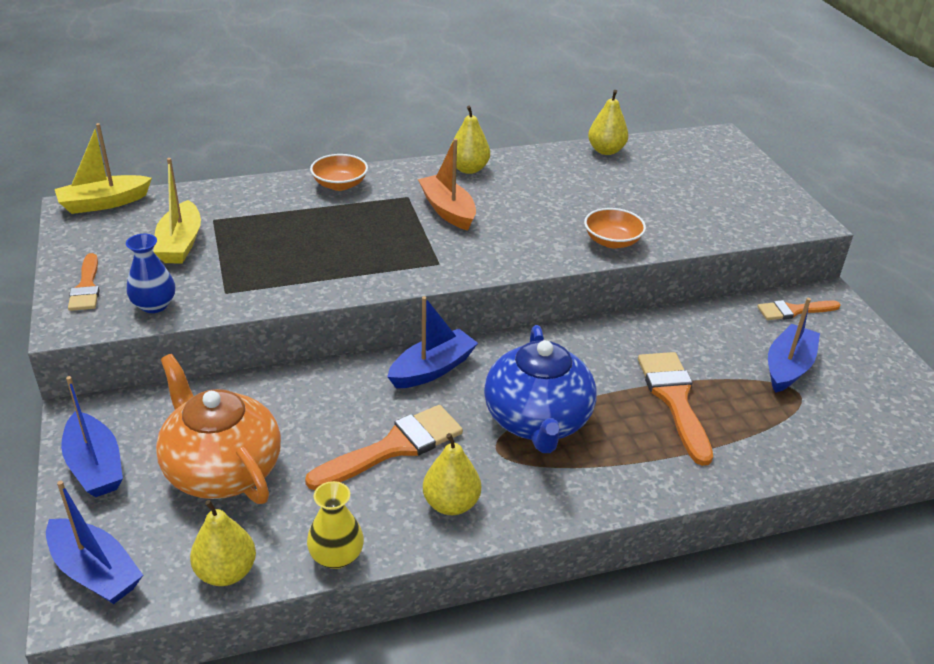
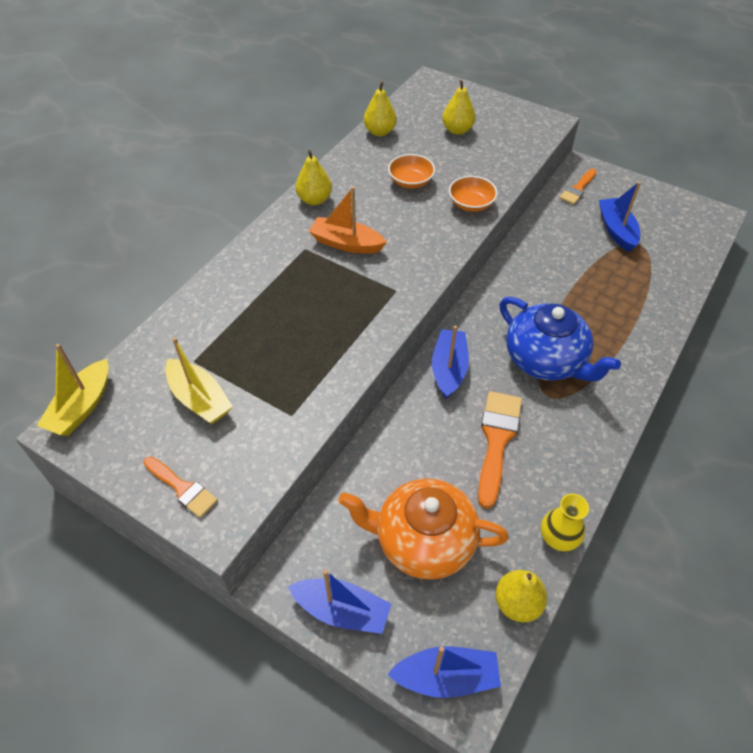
camera: 40 degrees left, 15 degrees up
blue vase [126,234,175,313] -> none
orange bowl [310,154,368,191] -> orange bowl moved to [388,154,435,188]
yellow pear [423,433,481,515] -> yellow pear moved to [442,80,476,135]
orange brush [638,352,713,466] -> none

